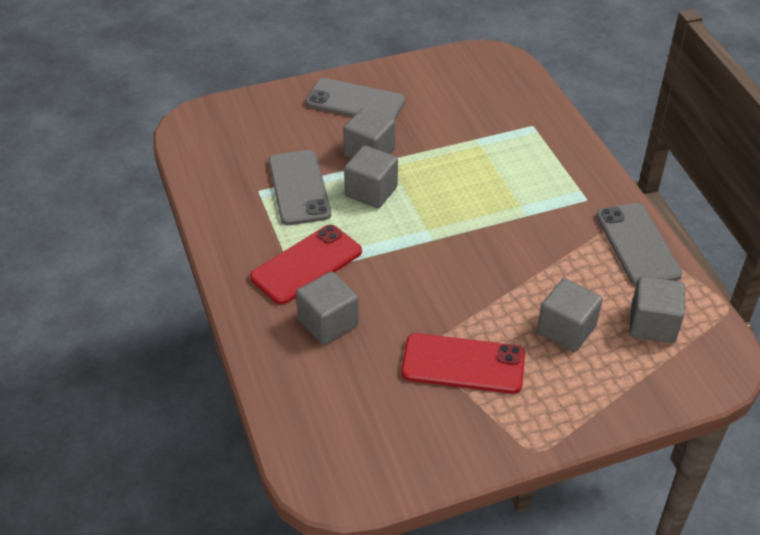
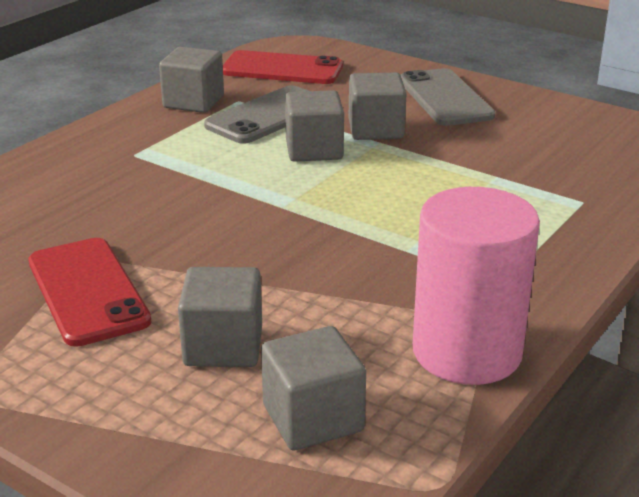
camera: 55 degrees right, 15 degrees down
red phone [250,225,362,305] -> red phone moved to [223,50,343,84]
grey cube [296,271,359,345] -> grey cube moved to [159,47,224,113]
grey phone [596,203,683,286] -> pink cylinder [413,187,540,385]

